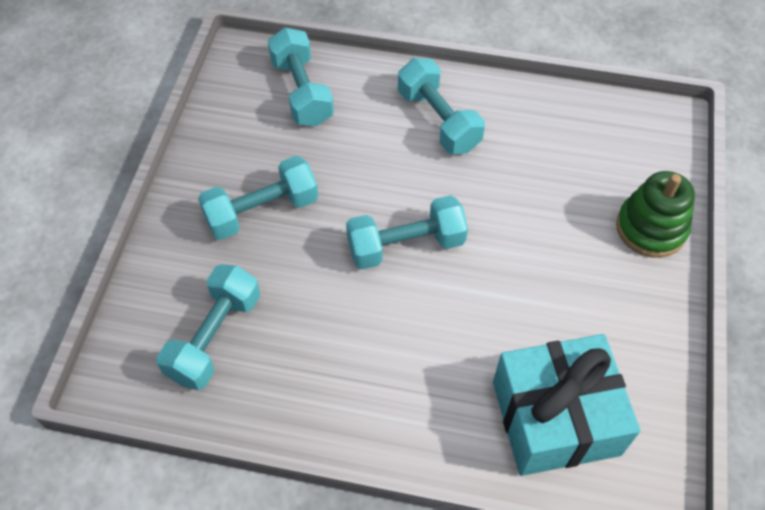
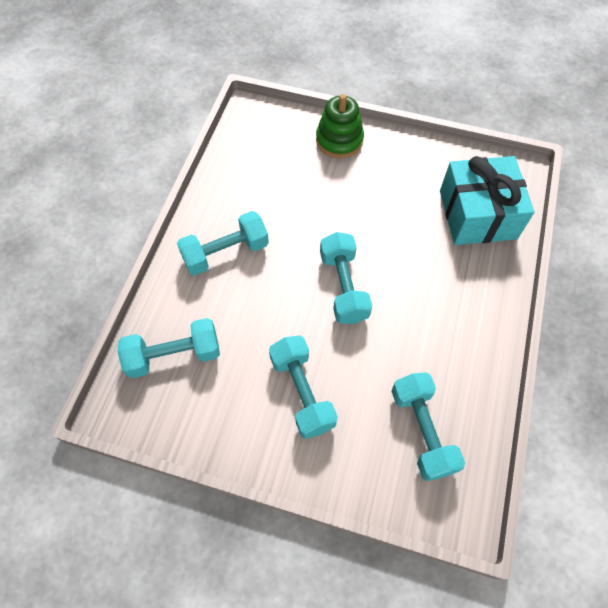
camera: 85 degrees left, 5 degrees up
turquoise dumbbell [157,264,260,390] -> turquoise dumbbell turned 45 degrees clockwise [392,372,465,481]

